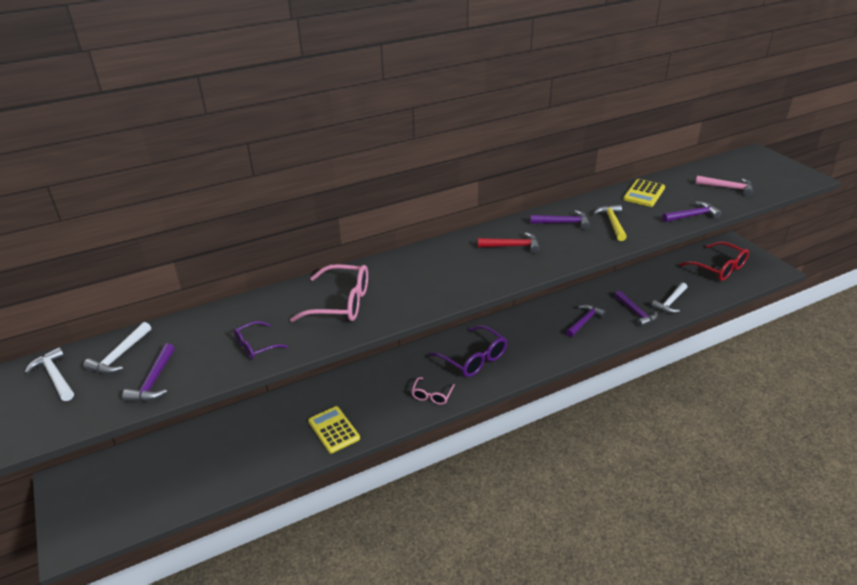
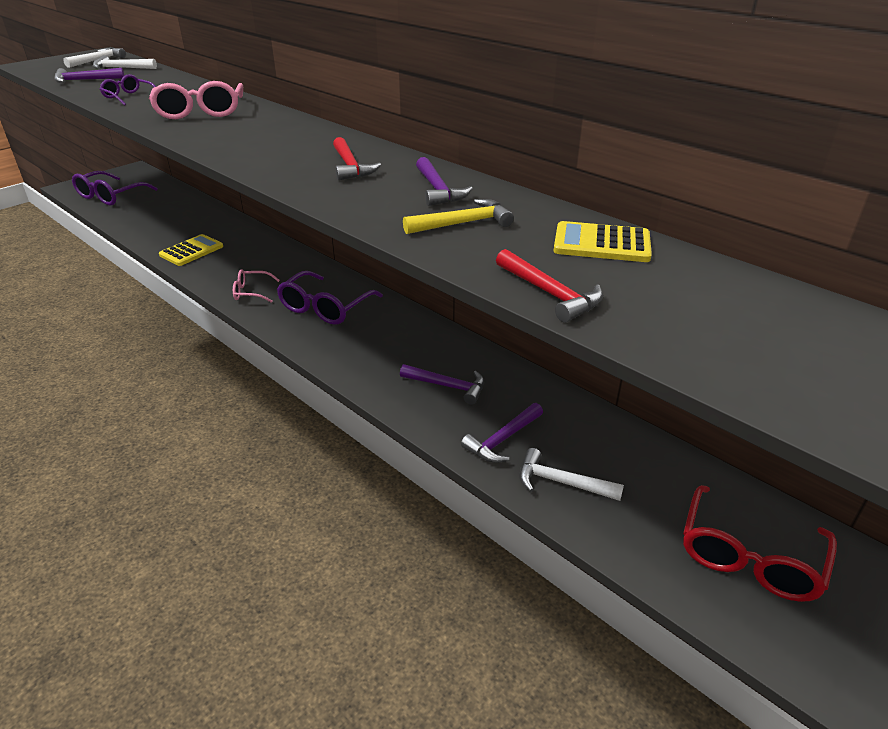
camera: 70 degrees right, 0 degrees up
purple hammer [662,201,722,222] -> red hammer [496,249,603,323]
pink hammer [695,176,753,196] -> none
none -> purple glasses [72,171,158,206]

